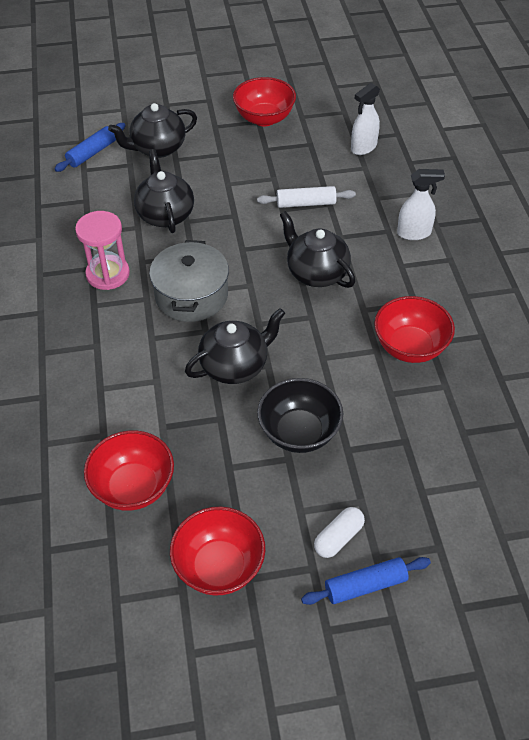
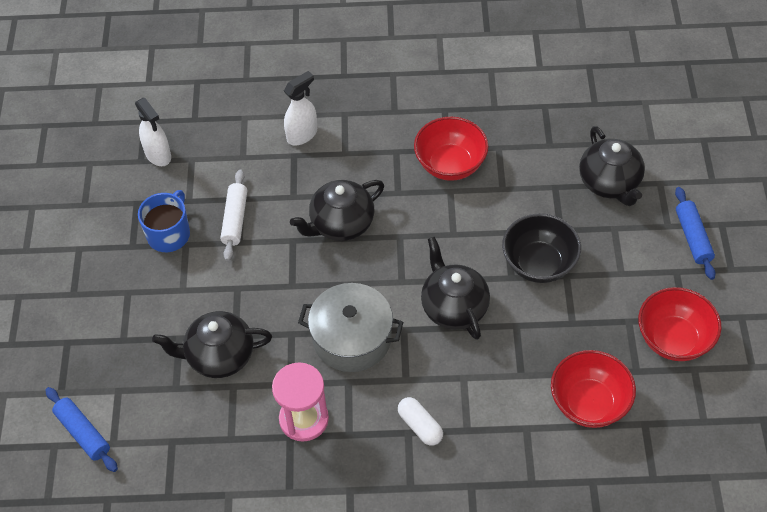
camera: 80 degrees left, 5 degrees up
black teapot [108,103,197,158] -> black teapot moved to [579,126,645,206]
red bowl [233,77,296,126] -> none
white capsule [314,507,365,558] -> white capsule moved to [398,397,443,446]
white spray bottle [397,169,445,240] -> white spray bottle turned 45 degrees clockwise [284,71,317,145]
none -> blue mug [138,190,190,252]

